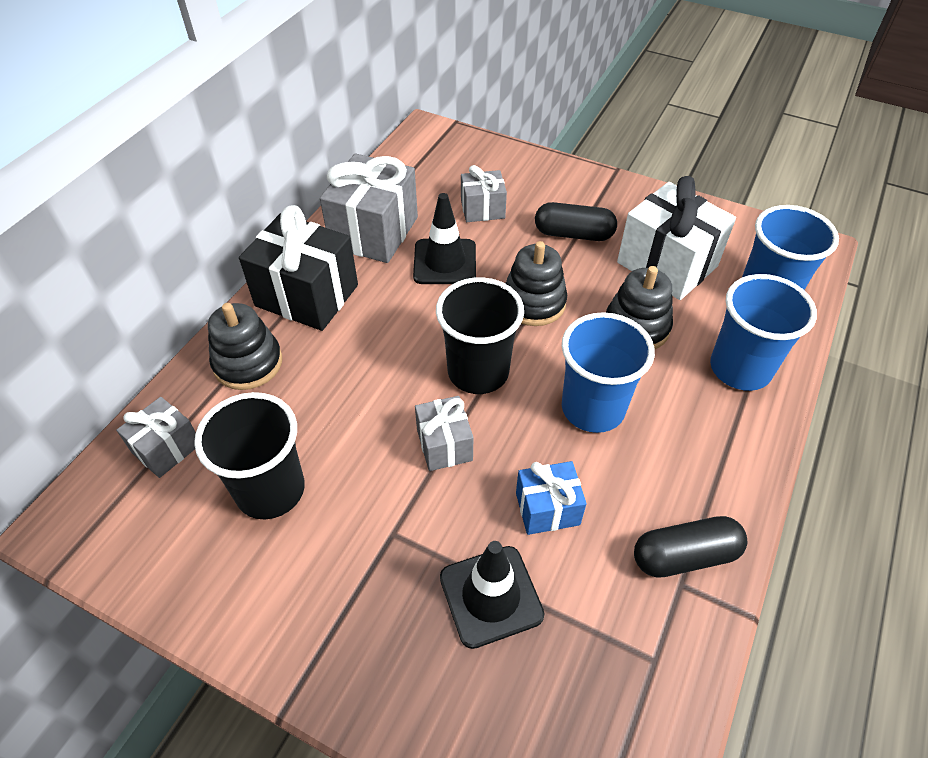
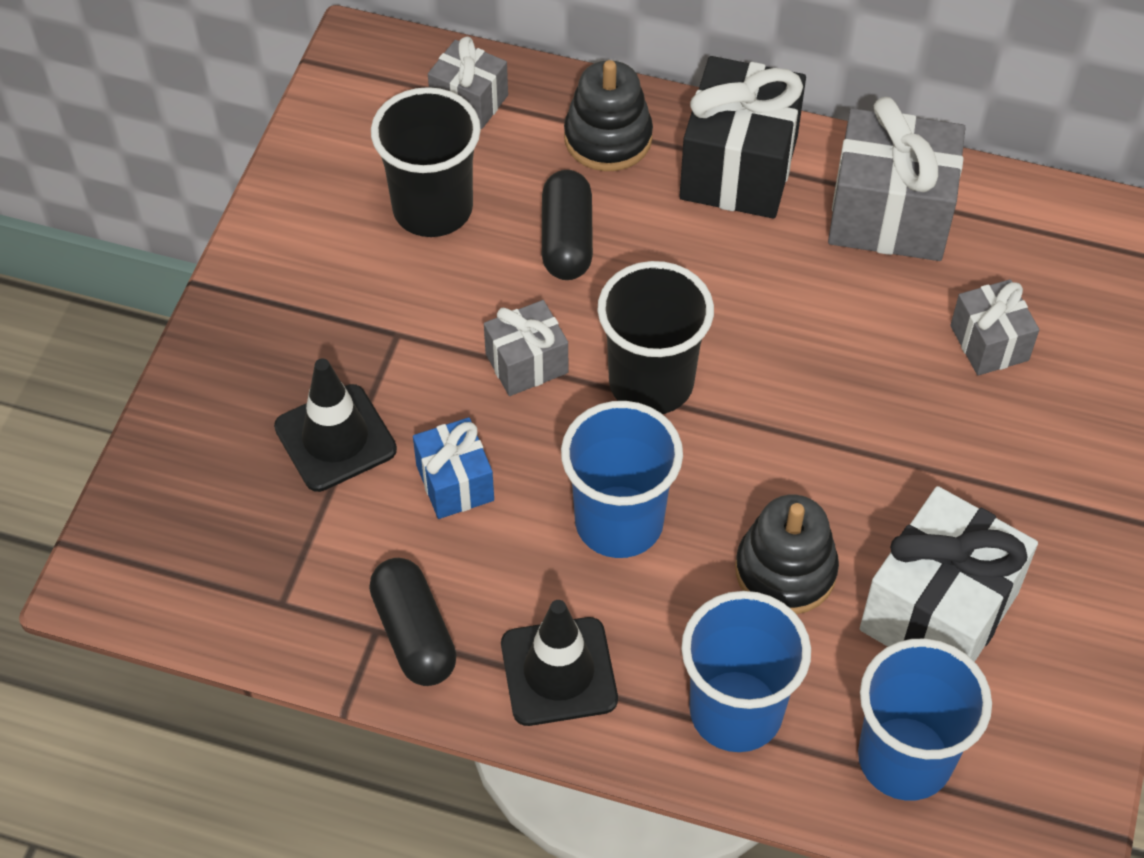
camera: 80 degrees right, 5 degrees up
black traffic cone [413,193,476,284] -> black traffic cone moved to [501,600,618,726]
black stacking toy [505,241,567,326] -> none
black capsule [535,202,617,241] -> black capsule moved to [542,170,593,280]

